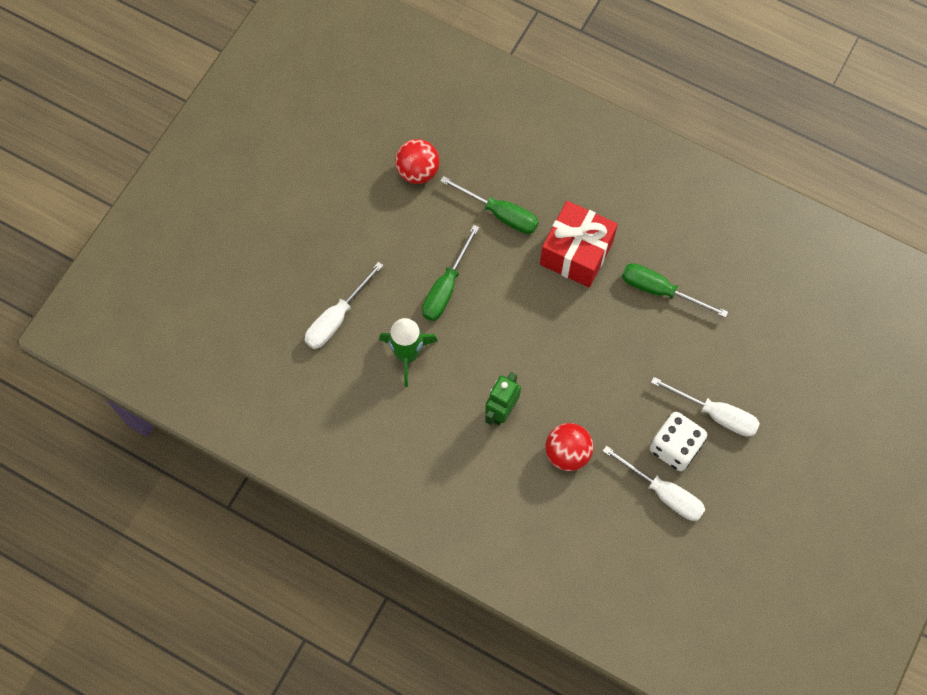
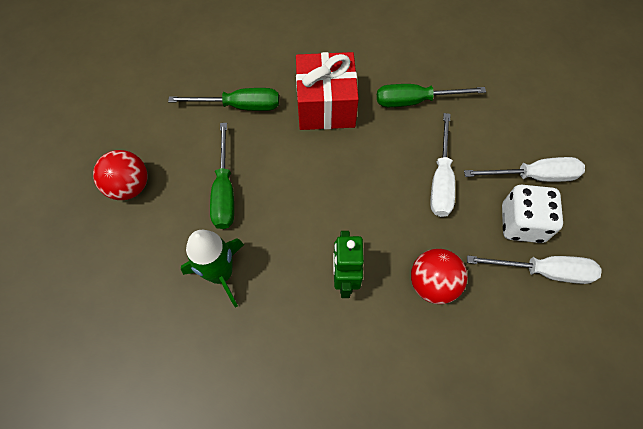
camera: 30 degrees left, 5 degrees down
white screwdriver [305,262,383,349] -> white screwdriver moved to [430,113,455,217]
red ball [395,139,440,184] -> red ball moved to [93,150,147,200]

